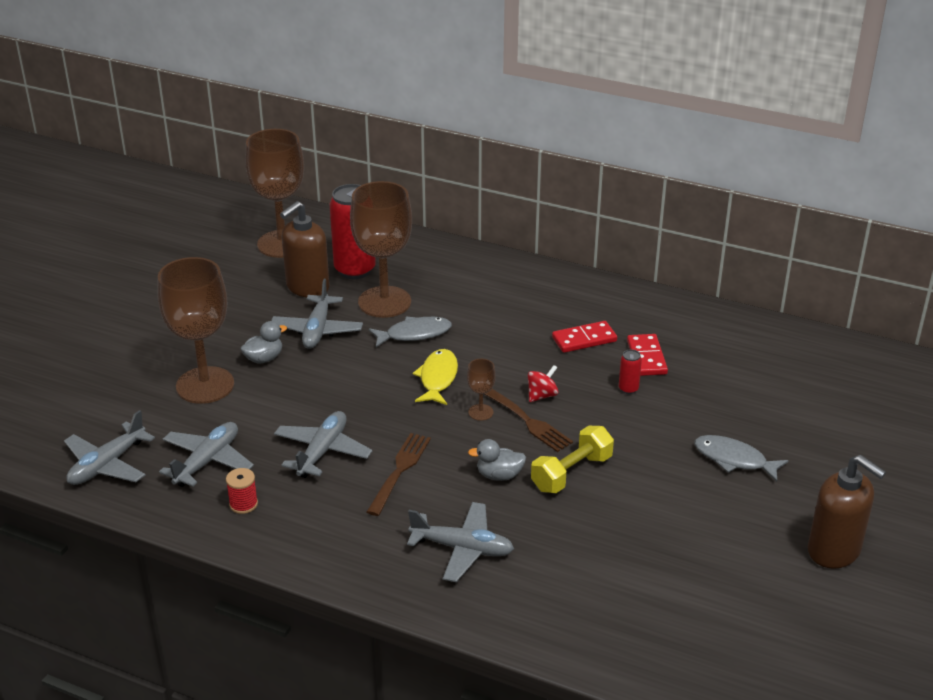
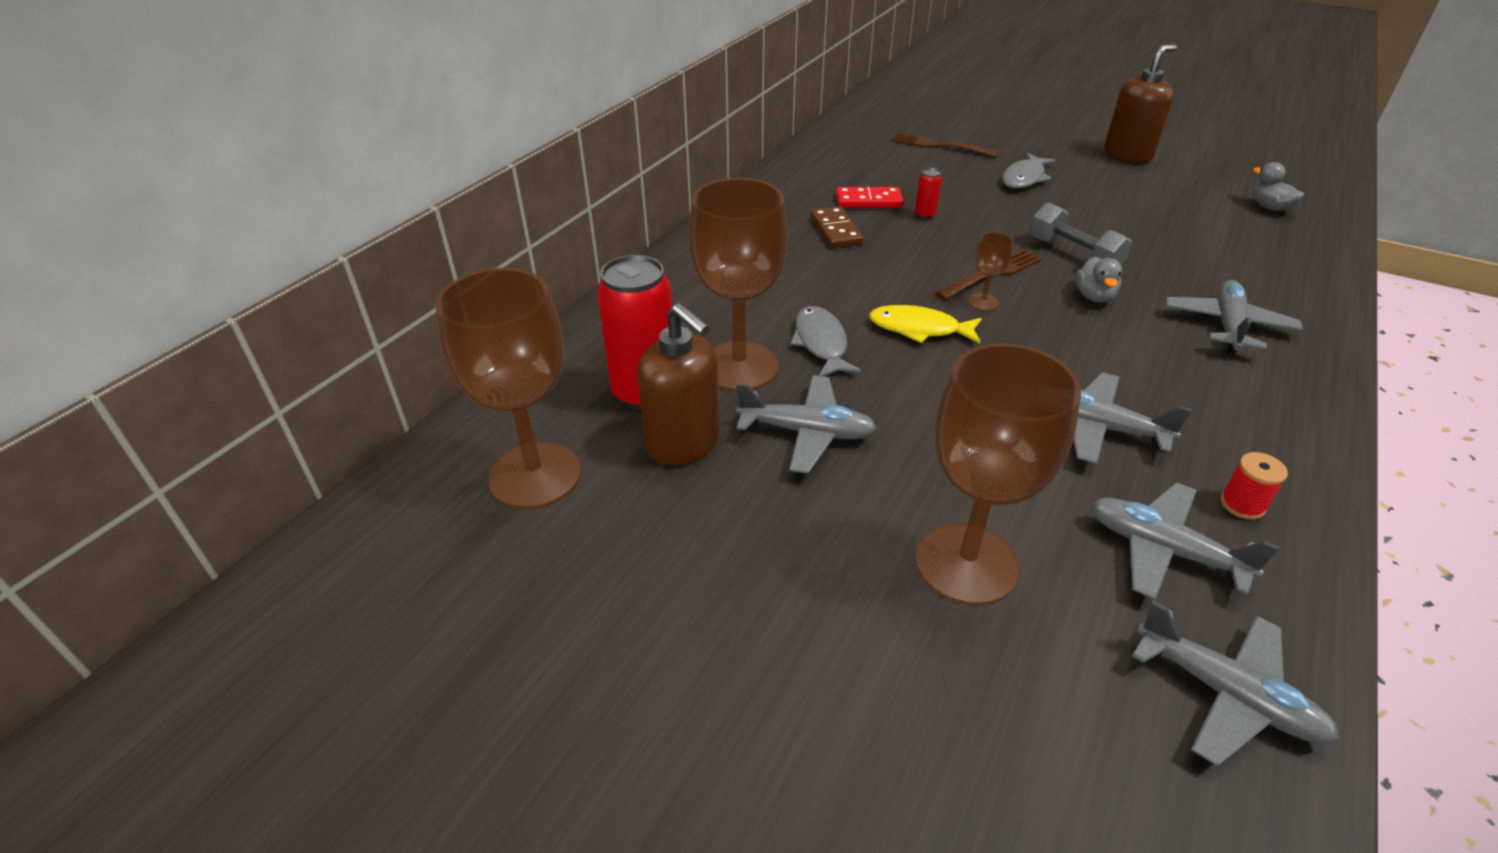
camera: 85 degrees left, 5 degrees up
grey duck [240,321,287,364] -> grey duck moved to [1252,162,1304,211]
brown fork [366,433,431,516] -> brown fork moved to [890,133,998,157]
red spinning top [528,365,559,402] -> none
yellow dumbbell [531,426,614,493] -> grey dumbbell [1030,202,1132,265]
red domino [552,321,617,353] -> brown domino [810,207,863,248]

